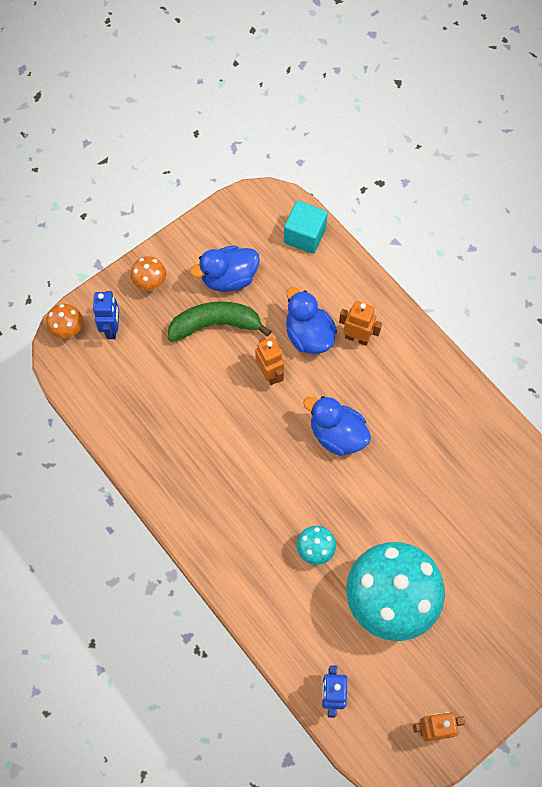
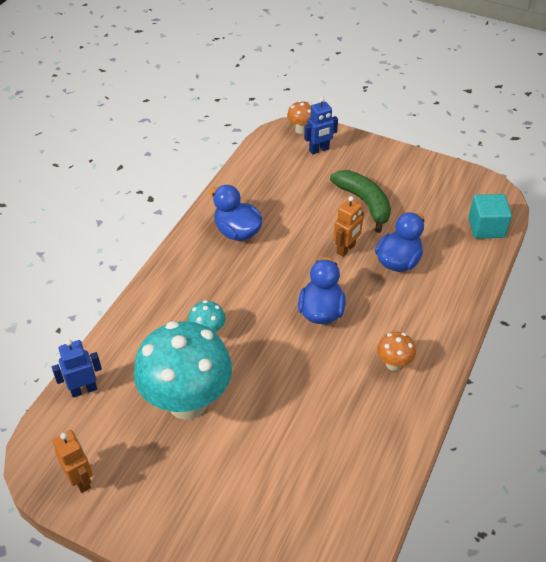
camera: 65 degrees right, 20 degrees down
orange mushroom [131,256,166,291] -> orange mushroom moved to [377,332,416,371]
blue duck [190,245,260,292] -> blue duck moved to [209,185,262,241]
orange robot [339,301,382,346] -> none

